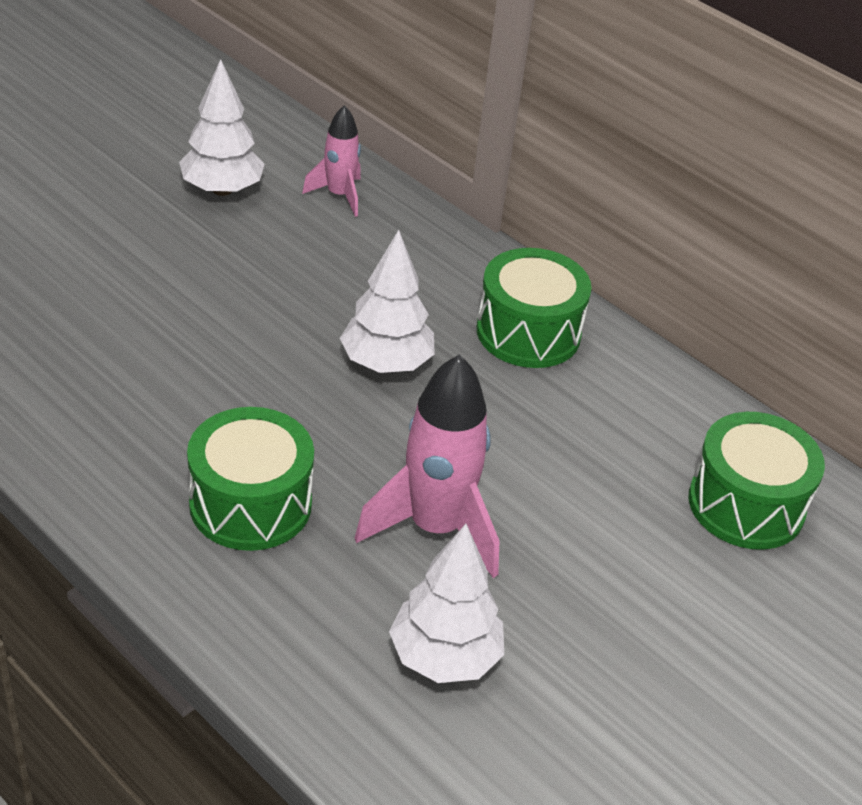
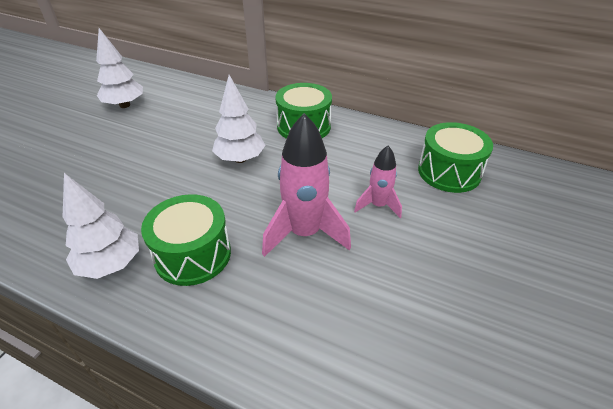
camera: 15 degrees left, 0 degrees up
pink rocket [302,105,361,217] -> pink rocket moved to [354,146,402,218]
white tree [389,524,504,683] -> white tree moved to [63,173,139,279]

